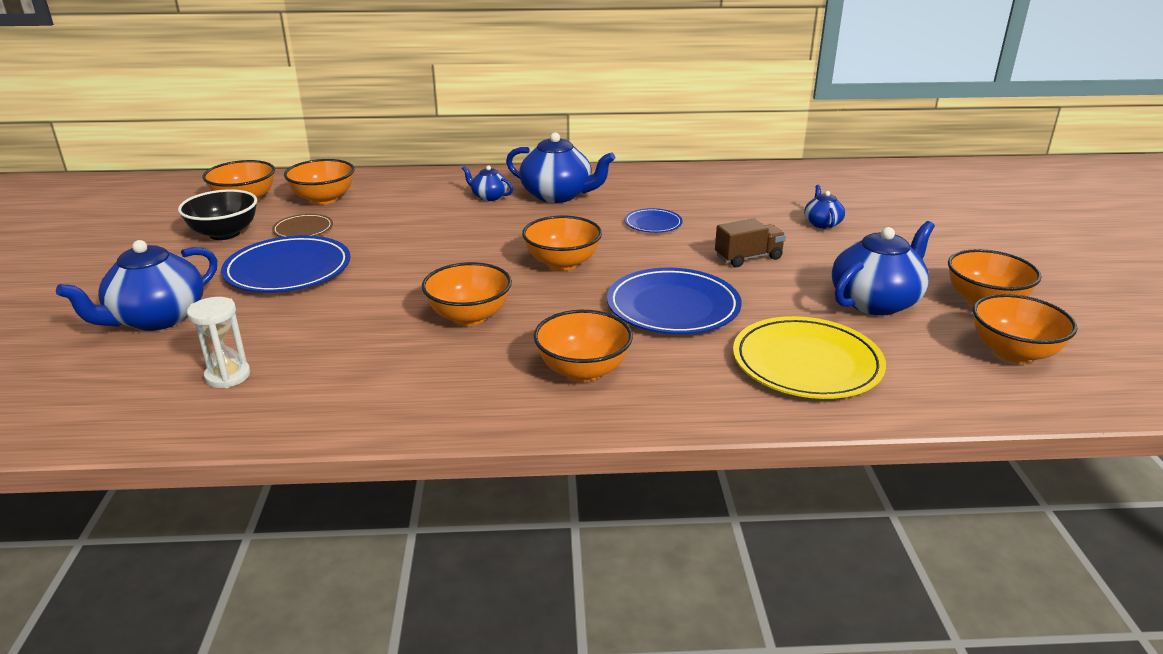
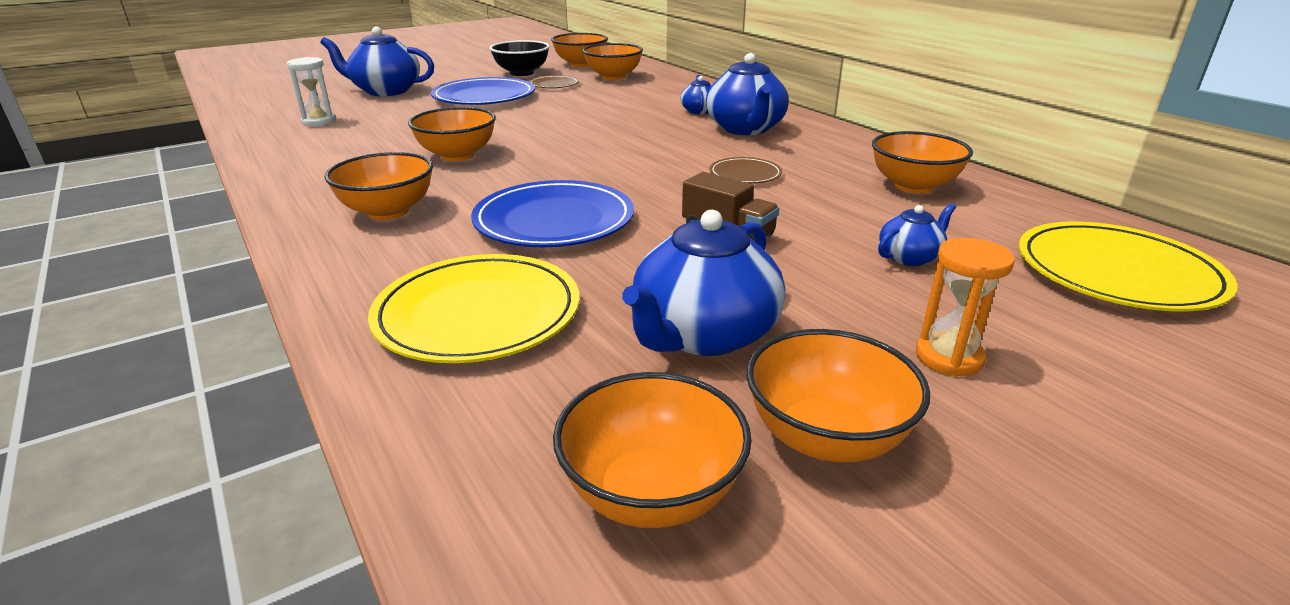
camera: 60 degrees right, 0 degrees up
orange bowl [522,216,602,271] -> orange bowl moved to [872,131,973,193]
blue plate [624,208,683,233] -> brown plate [709,157,782,184]
blue teapot [832,221,935,316] -> blue teapot turned 105 degrees clockwise [622,210,785,356]
none -> orange hourglass [916,238,1015,377]
none -> yellow plate [1019,222,1238,311]

